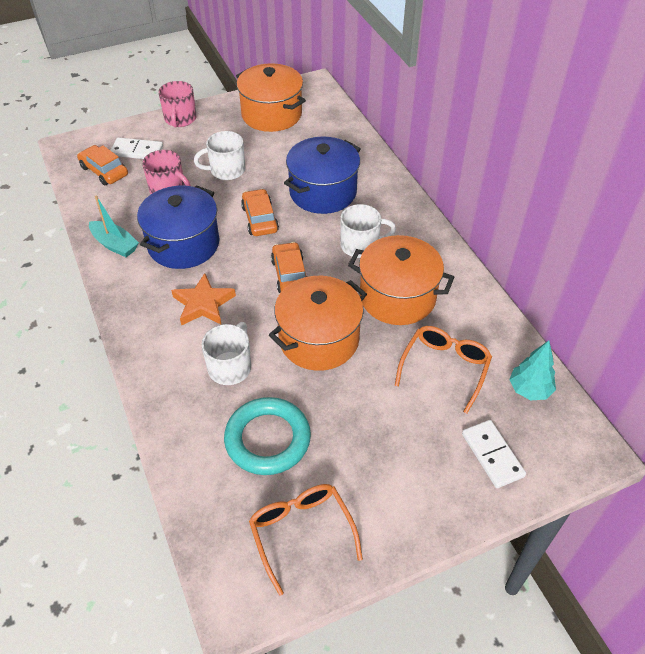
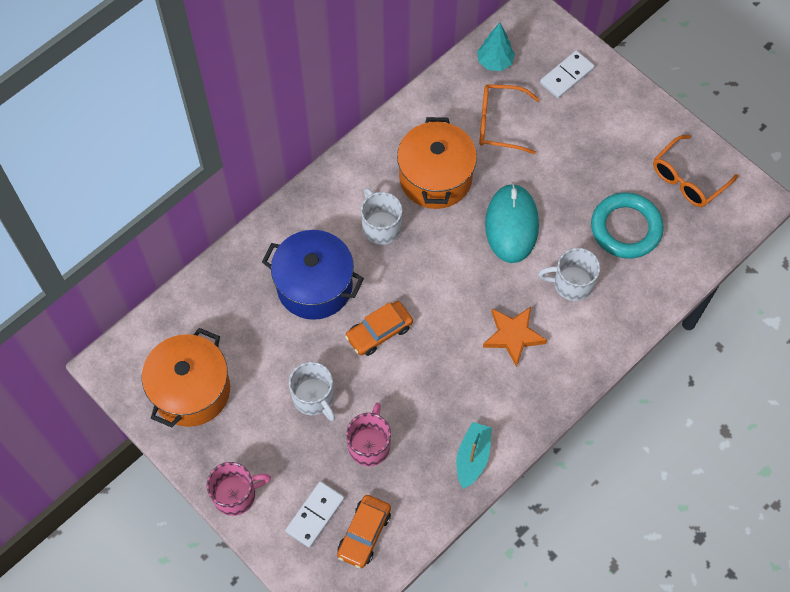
camera: 110 degrees left, 15 degrees up
white domino [110,137,163,159] -> white domino turned 45 degrees clockwise [285,481,344,548]
blue pot [137,185,219,269] -> none
orange pot [269,276,367,371] -> turquoise mouse [485,184,539,263]
orange car [271,242,307,293] -> none

